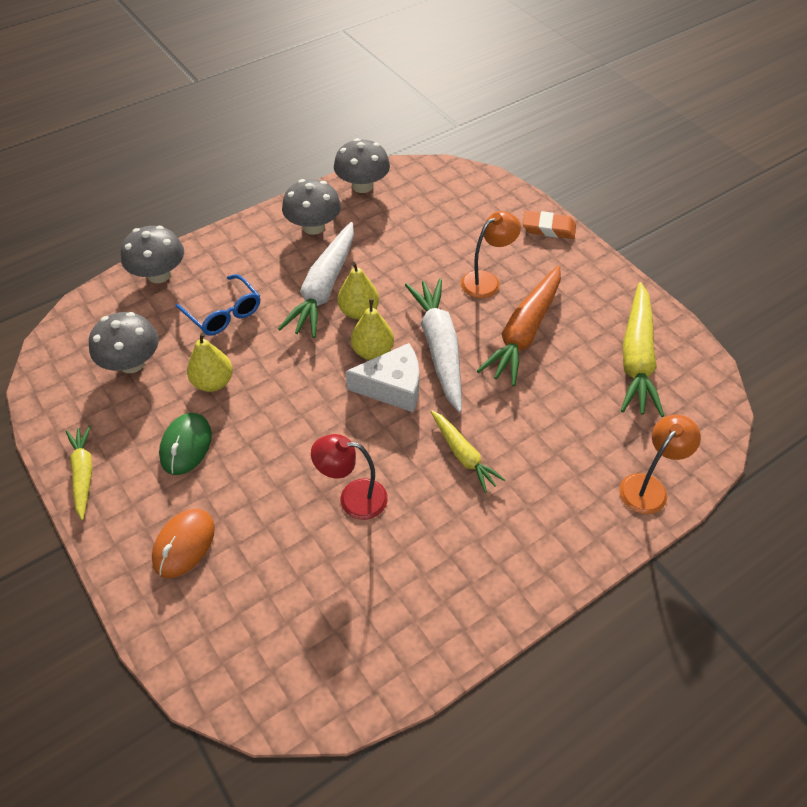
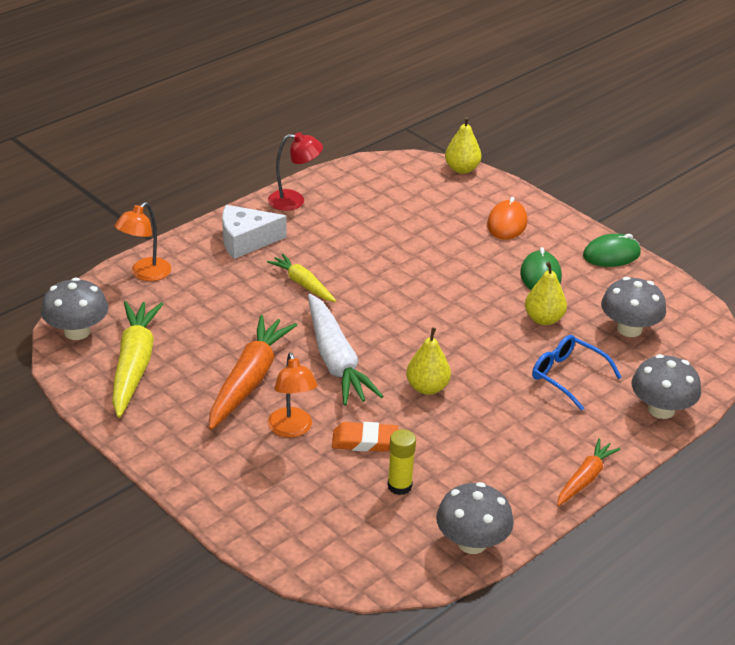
camera: 170 degrees right, 15 degrees down
yellow carrot [66,425,92,520] -> green mouse [583,234,641,267]
white carrot [278,222,354,338] -> none
grey mushroom [282,179,341,235] -> grey mushroom moved to [41,277,108,340]
red lamp [311,434,388,520] -> red lamp moved to [268,132,323,211]
white cheese [346,343,419,412] -> white cheese moved to [222,205,287,259]
yellow pear [351,299,394,360] -> yellow pear moved to [445,117,481,174]
orange lamp [461,211,521,298] -> orange lamp turned 60 degrees counterclockwise [268,352,318,438]
orange eraser [523,211,576,239] -> orange eraser moved to [332,422,398,452]
none -> yellow glue stick [387,429,416,495]
none -> orange carrot [557,439,621,506]

